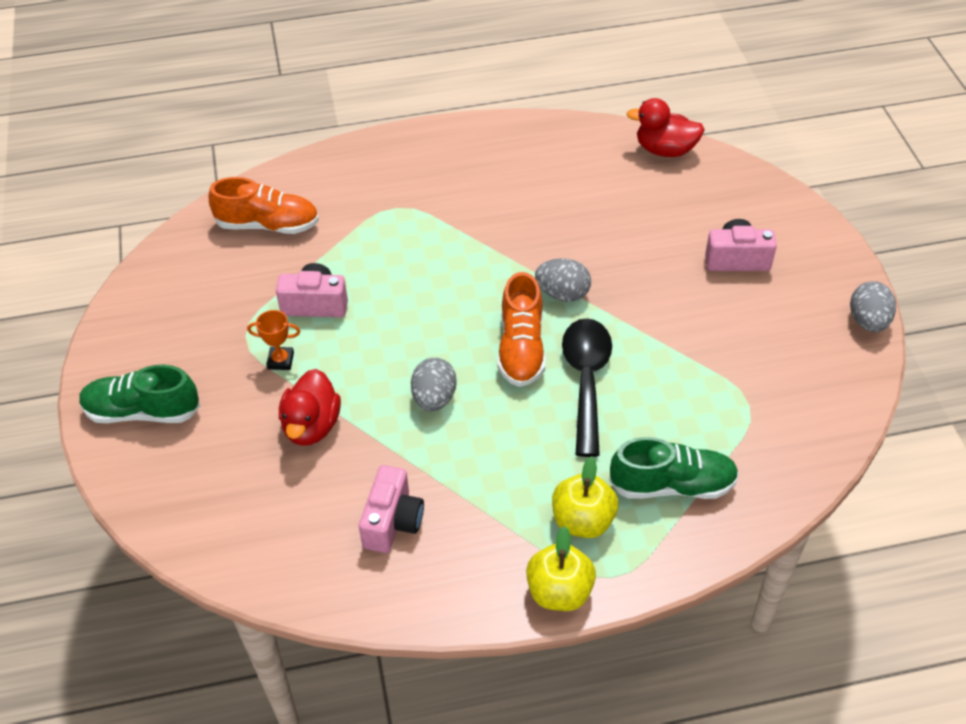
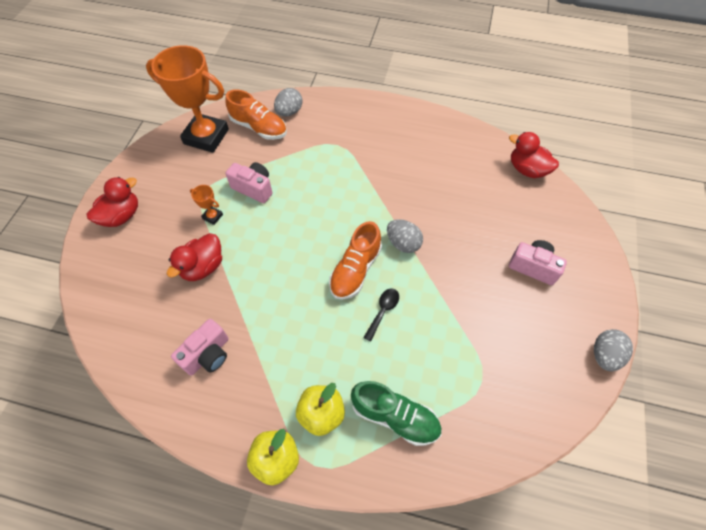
camera: 25 degrees right, 10 degrees up
green shoe [79,365,200,423] -> red duck [87,177,138,227]
grey egg [411,358,457,412] -> grey egg moved to [274,88,303,116]
black spoon [562,318,612,457] -> black spoon [363,288,399,342], size x0.52
none -> orange trophy [146,45,229,153]

